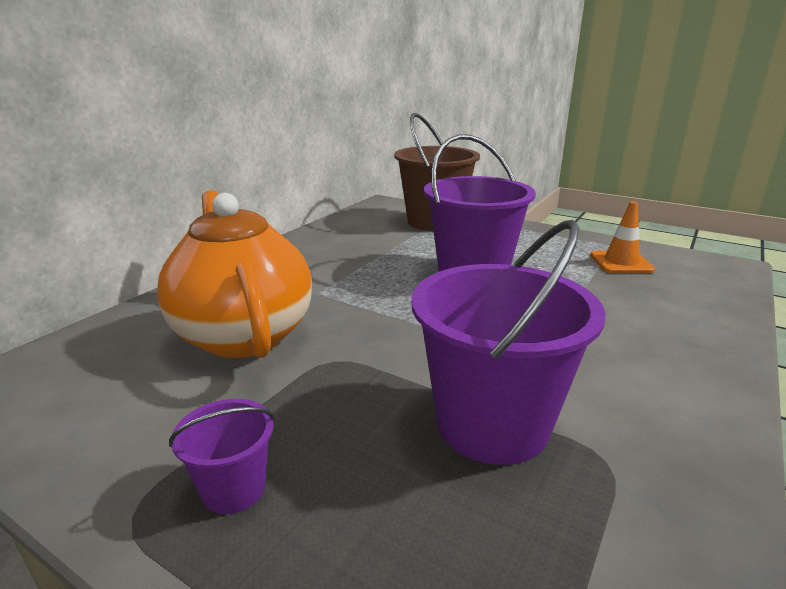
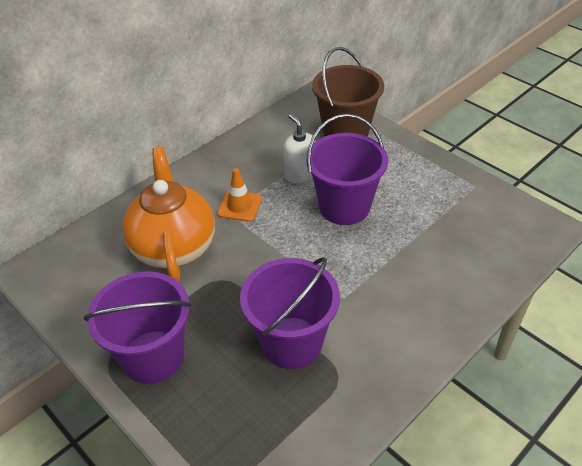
camera: 15 degrees right, 20 degrees up
purple bucket [169,399,275,514] -> purple bucket [84,271,192,384], size x2.11
orange traffic cone [590,201,655,273] -> orange traffic cone moved to [217,168,262,222]
none -> white soap dispenser [283,114,316,184]

